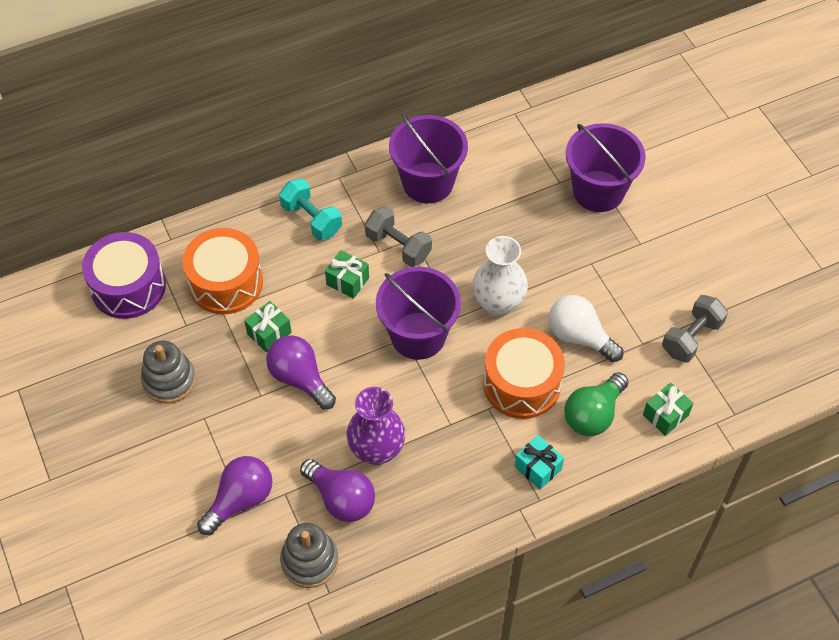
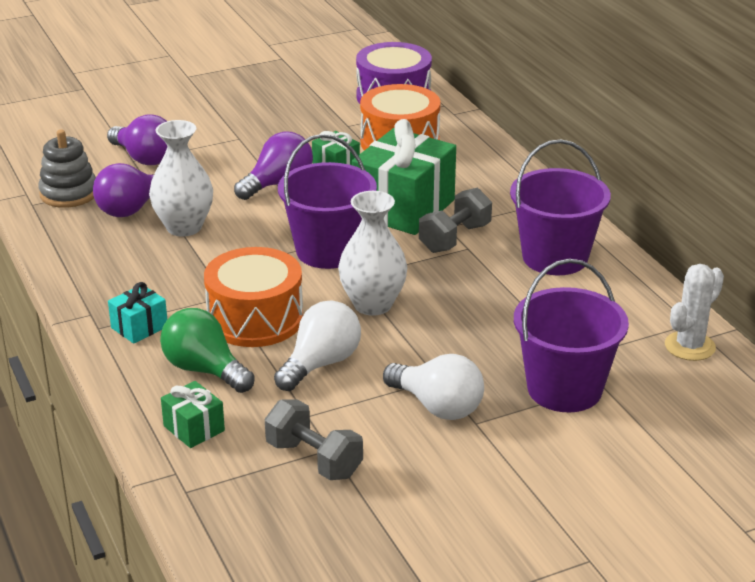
camera: 90 degrees right, 25 degrees down
grey stacking toy [141,341,196,404] -> none
turquoise dumbbell [279,178,342,240] -> none
green gift [325,250,369,299] -> green gift [352,119,456,235], size x2.15
purple vase [347,387,405,465] -> white vase [149,120,213,236]
none -> white light bulb [383,354,484,420]
none -> white cactus [665,264,724,361]

